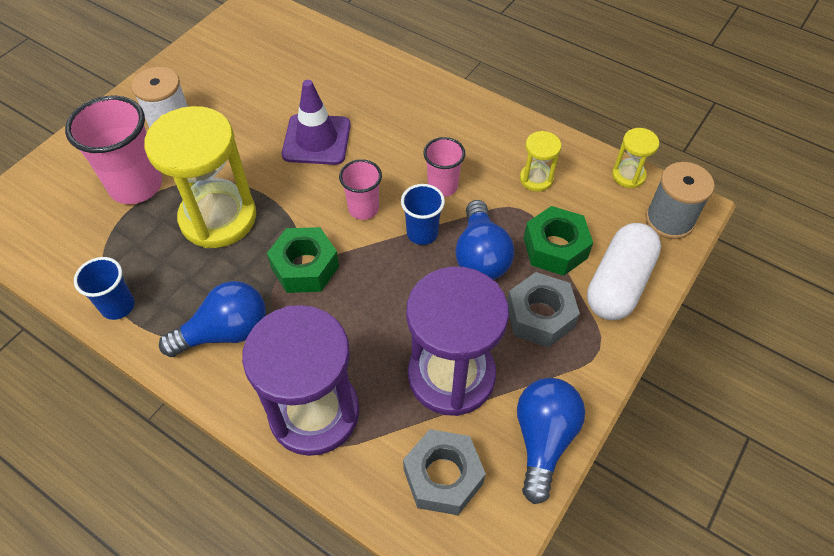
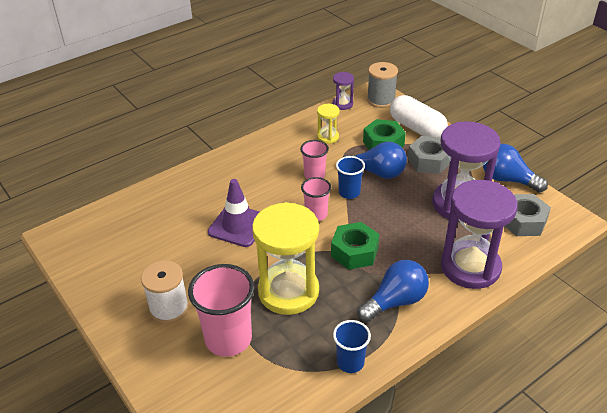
camera: 70 degrees left, 15 degrees down
blue light bulb [159,281,266,357] -> blue light bulb turned 60 degrees clockwise [357,260,429,322]
yellow hourglass [612,128,659,188] -> purple hourglass [333,72,354,110]

